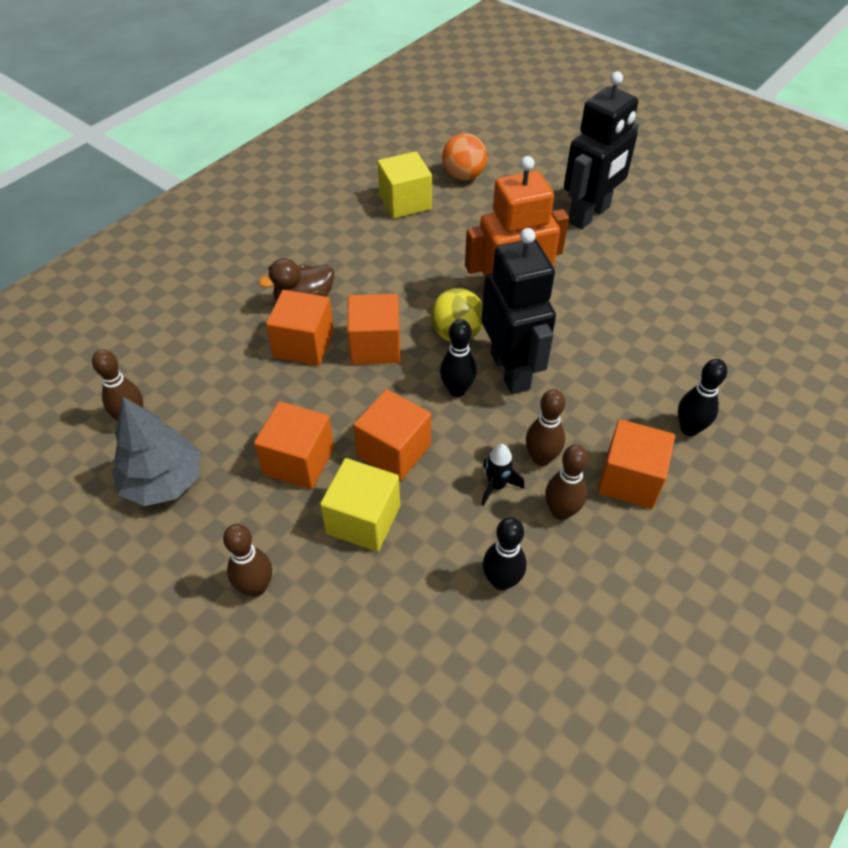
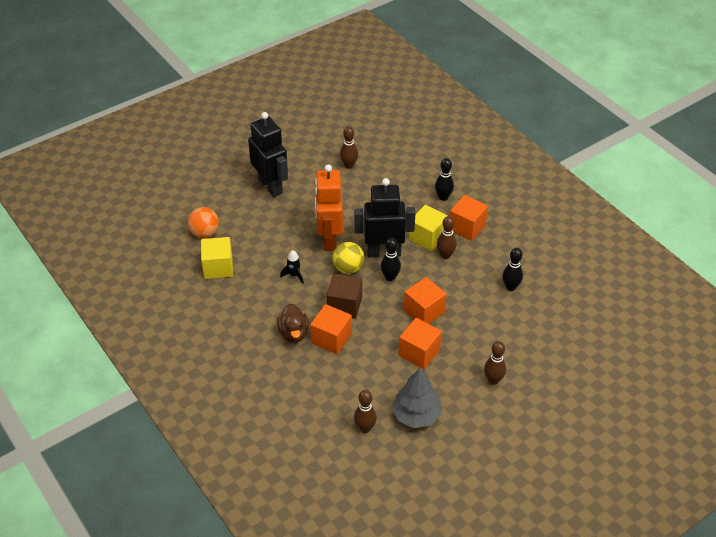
camera: 75 degrees left, 5 degrees down
yellow cube [320,458,400,552] -> yellow cube moved to [409,205,448,251]
orange cube [347,294,401,364] -> brown cube [327,274,362,319]
black rocket [481,444,524,506] -> black rocket moved to [280,250,304,284]
brown bowling pin [545,445,589,520] -> brown bowling pin moved to [340,126,358,169]

